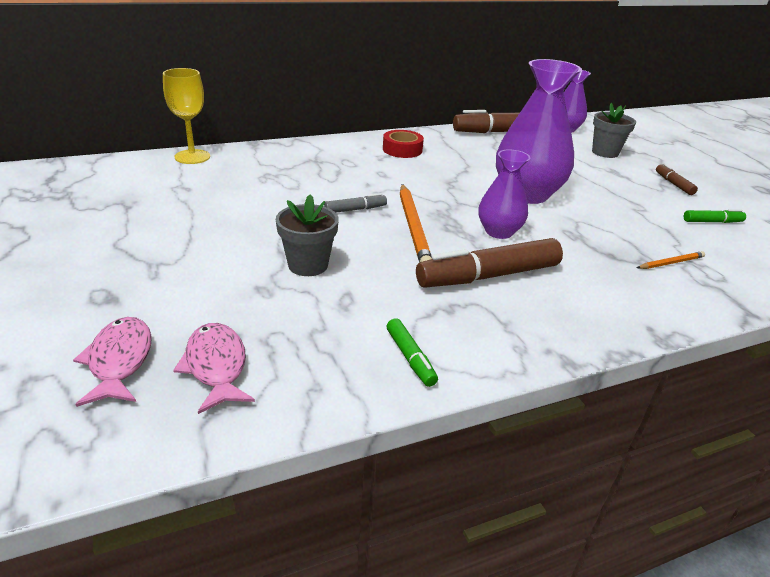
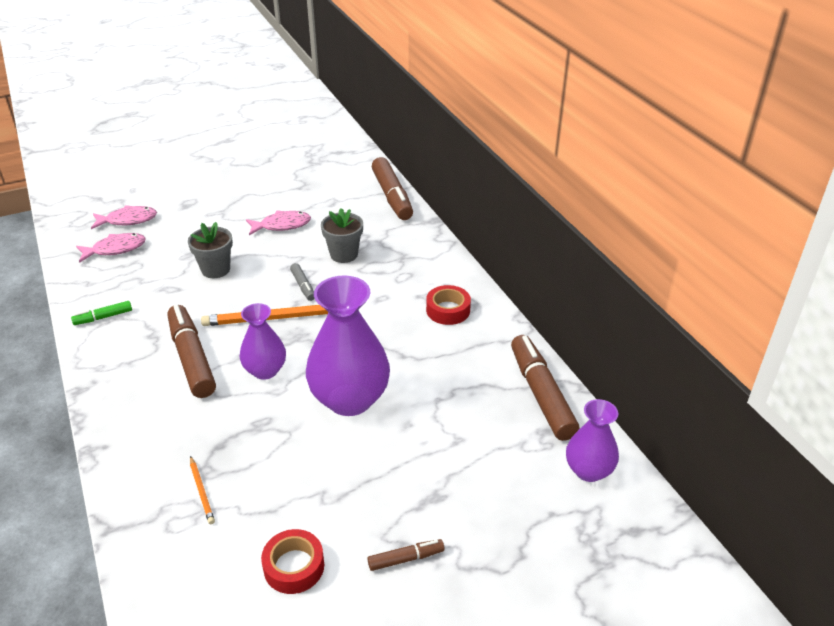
camera: 90 degrees right, 5 degrees up
yellow goblet [163,68,210,164] -> brown marker [372,157,413,220]
grey flower pot [592,103,636,158] -> grey flower pot moved to [321,208,363,263]
green marker [684,209,746,223] -> red tape [261,529,324,594]
none -> pink fish [246,210,311,235]

